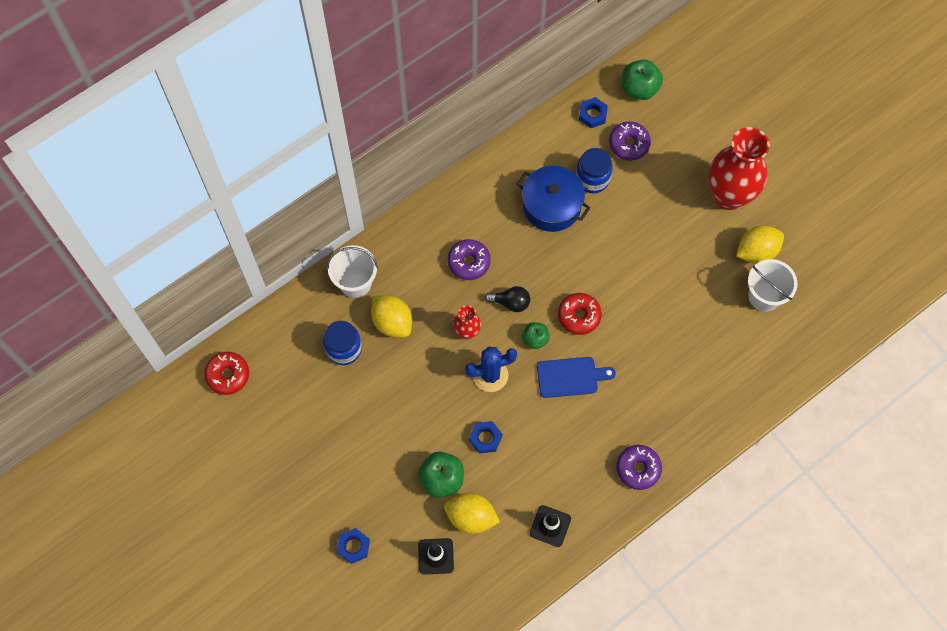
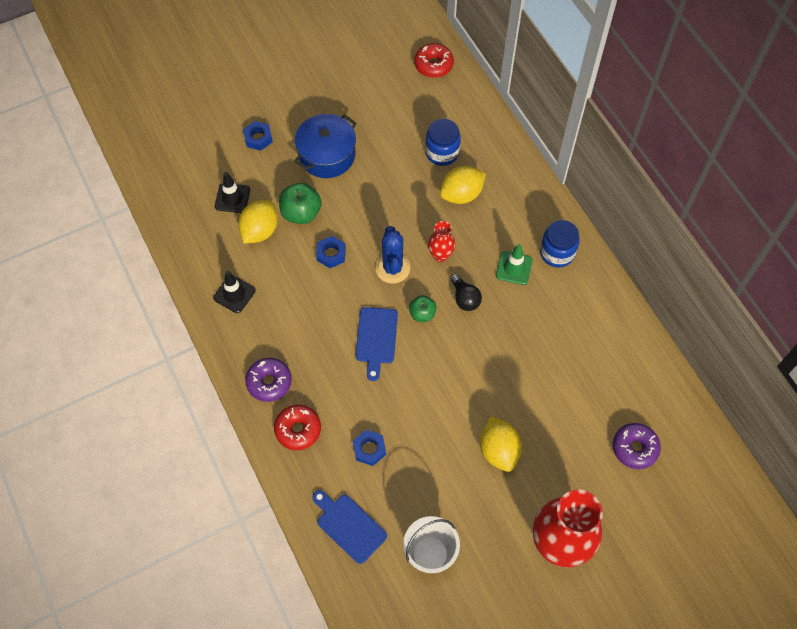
camera: 100 degrees right, 5 degrees down
white bucket [327,245,378,298] -> none
purple donut [447,239,491,280] -> green traffic cone [496,244,533,285]
black light bulb [485,286,530,312] -> black light bulb turned 45 degrees counterclockwise [450,273,482,311]
blue pot [516,166,590,232] -> blue pot moved to [294,114,357,178]
red donut [558,293,602,335] -> red donut moved to [274,405,321,450]
blue jar [576,148,613,193] -> blue jar moved to [540,220,580,268]
blue nut [579,97,608,128] -> blue nut moved to [353,430,386,466]
green apple [622,60,663,100] -> none
yellow lemon [736,225,784,264] -> yellow lemon moved to [480,416,522,472]
none -> blue cutting board [312,490,387,564]

